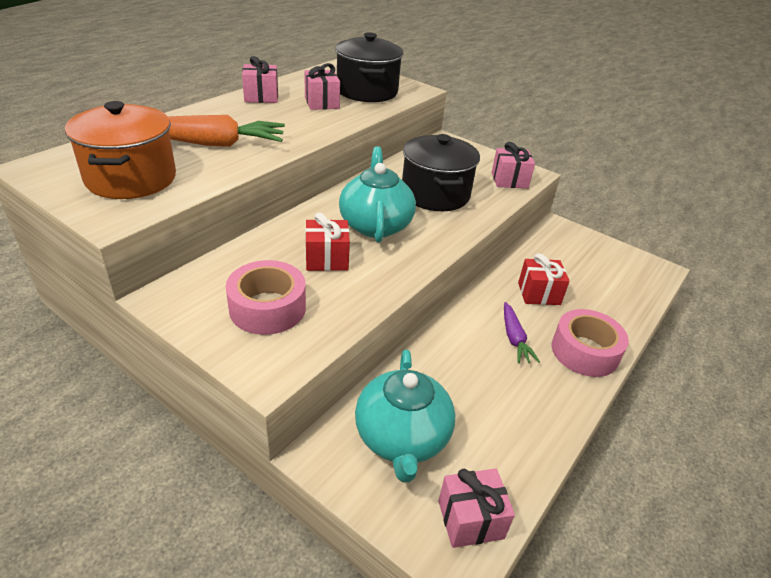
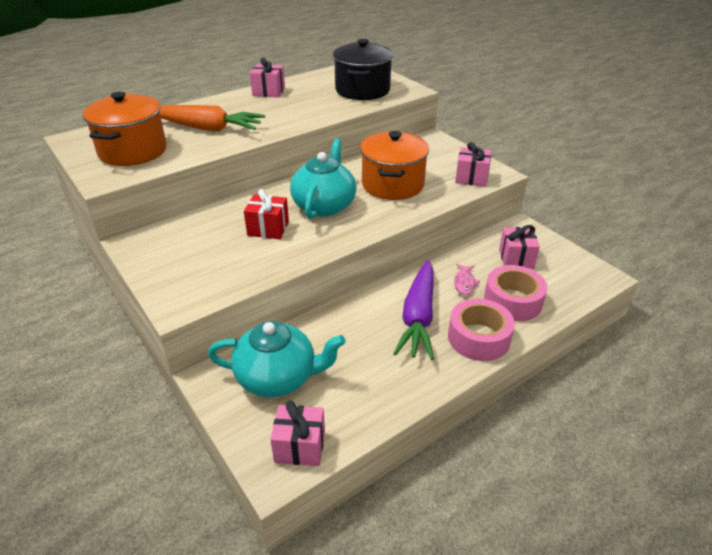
camera: 20 degrees right, 0 degrees up
pink tape [226,260,306,335] -> pink tape moved to [484,265,547,321]
pink gift [304,63,340,110] -> pink gift moved to [499,225,540,269]
turquoise teapot [355,350,455,483] -> turquoise teapot turned 105 degrees counterclockwise [208,321,346,397]
black pot [402,134,480,211] -> orange pot [360,131,429,200]
purple carrot [504,302,540,364] -> purple carrot [393,260,434,360], size x1.85
red gift [518,253,570,305] -> pink fish [454,264,480,295]

